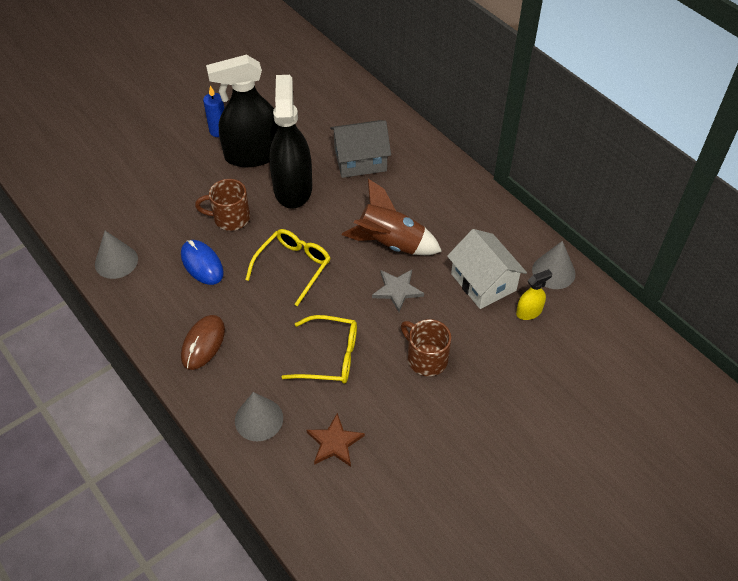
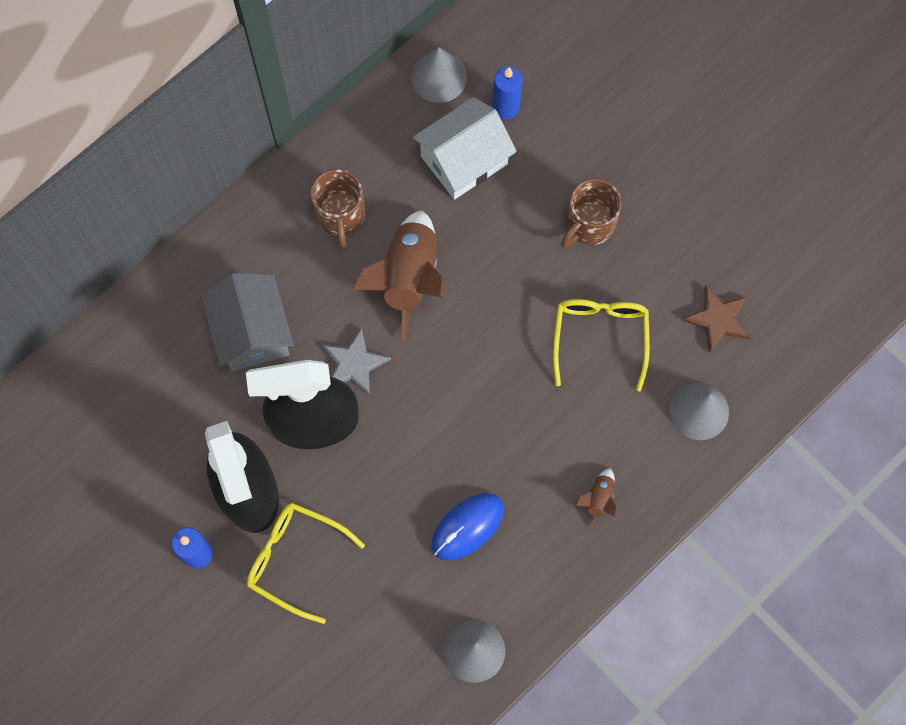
camera: 95 degrees left, 20 degrees up
brown mouse [181,315,225,370] -> brown rocket [575,468,617,530]
brown mug [195,179,250,231] -> brown mug moved to [311,169,365,249]
yellow glasses [245,229,330,306] -> yellow glasses moved to [247,503,365,624]
grey star [372,270,424,312] -> grey star moved to [323,328,391,396]
yellow spray bottle [516,269,552,320] -> blue candle [492,66,522,119]

